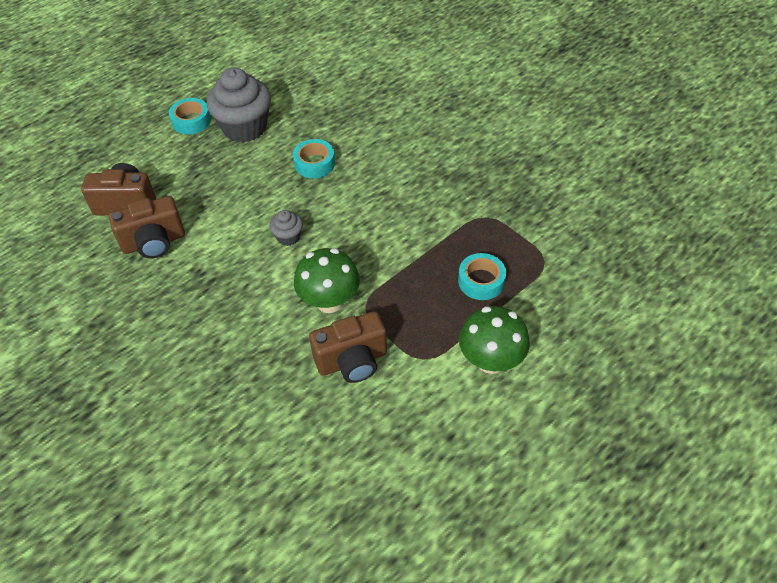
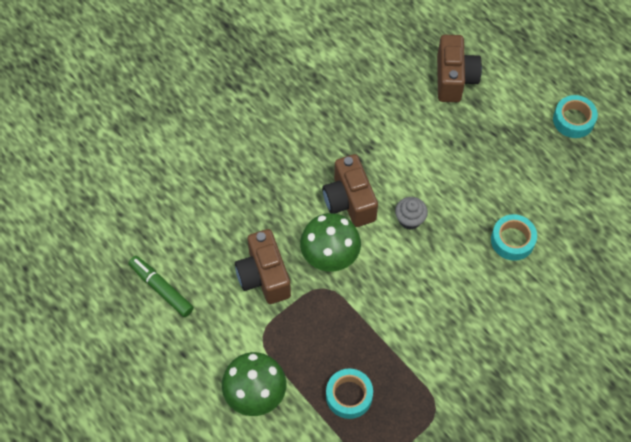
camera: 90 degrees right, 10 degrees up
brown camera [109,196,185,258] -> brown camera moved to [322,154,378,227]
grey cupcake [207,68,271,143] -> none
none -> green marker [128,256,194,317]

